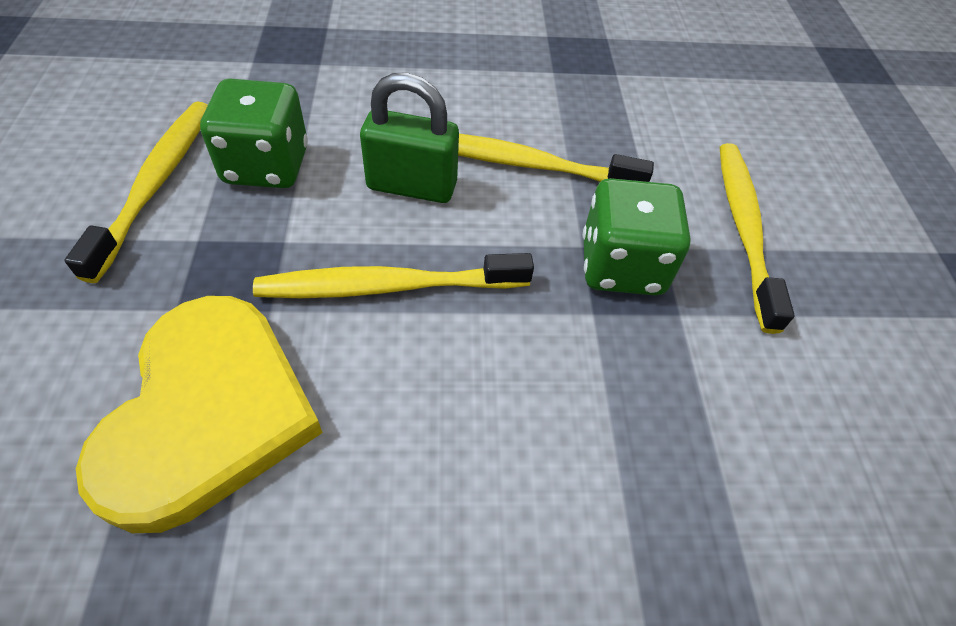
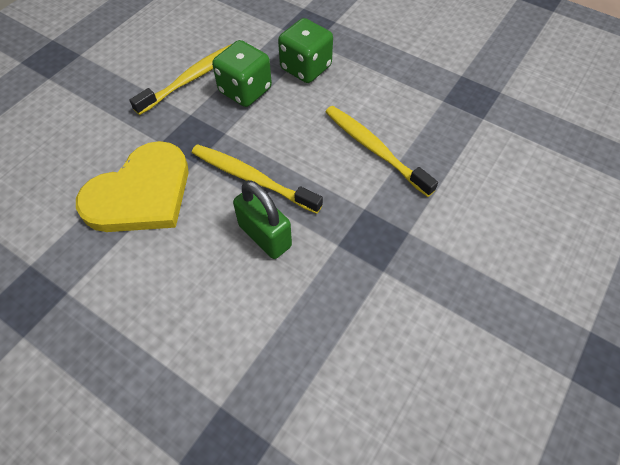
camera: 40 degrees right, 5 degrees up
green padlock [360,73,459,203] -> green padlock moved to [233,180,292,259]
green dice [583,178,691,296] -> green dice moved to [278,18,333,83]
yellow toothbrush [720,143,795,334] -> none

